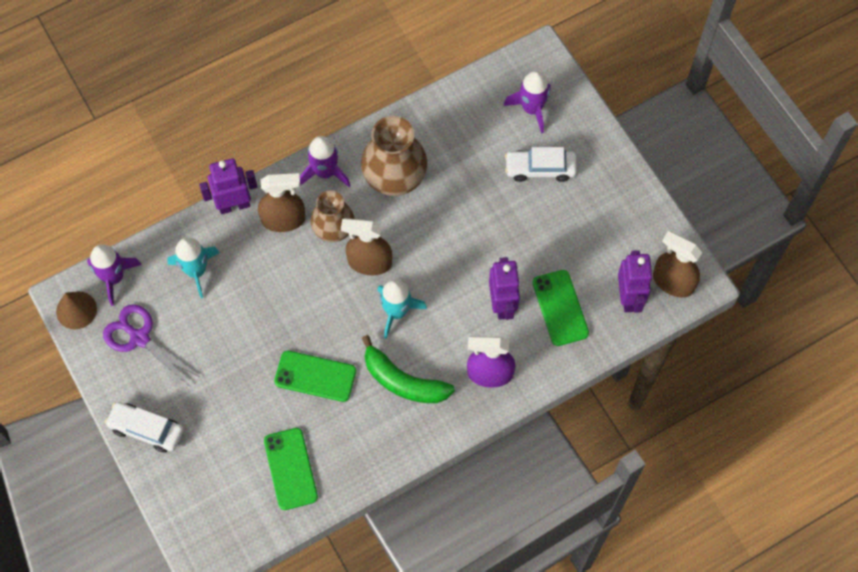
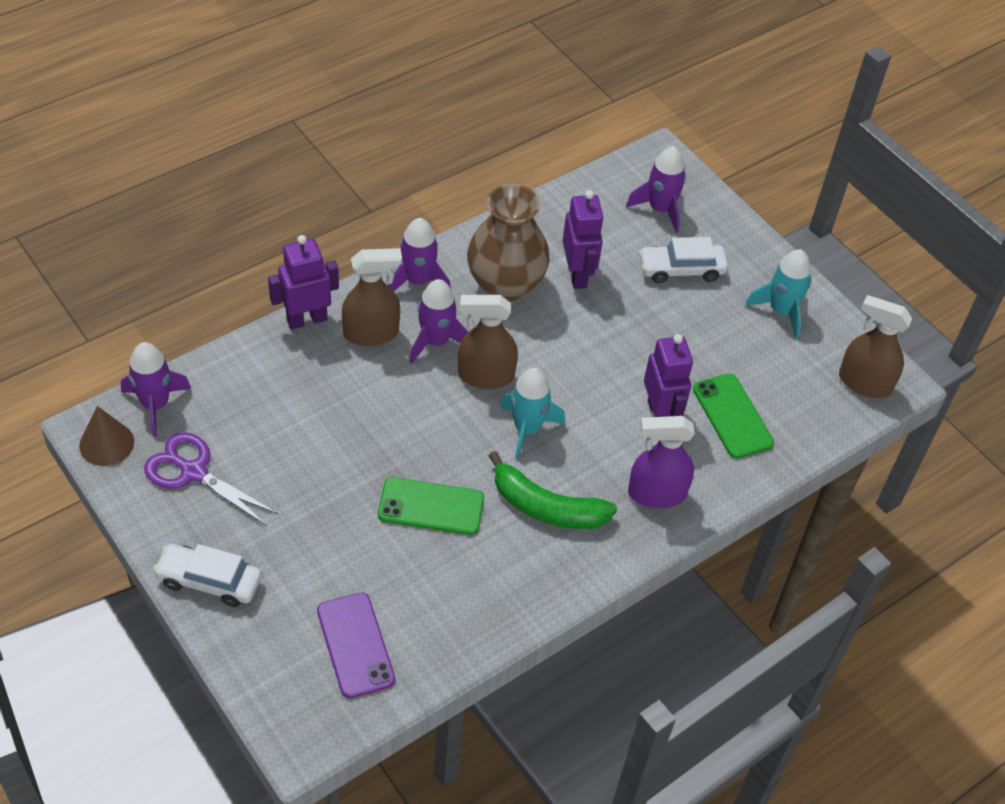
camera: 10 degrees left, 15 degrees down
turquoise rocket [167,237,220,298] -> turquoise rocket moved to [745,249,812,338]
green phone [264,428,318,510] -> none
brown vase [310,190,355,242] -> purple rocket [410,279,468,364]
purple robot [618,250,653,313] -> purple robot moved to [563,190,604,289]
none -> purple phone [317,593,395,698]

